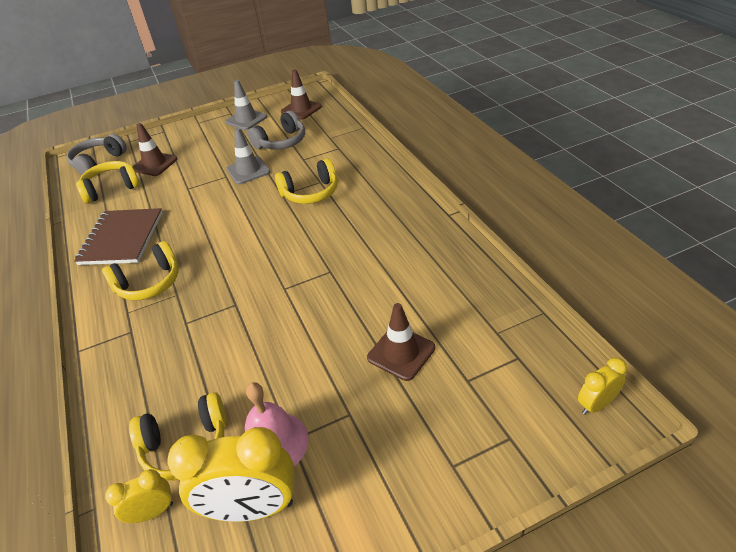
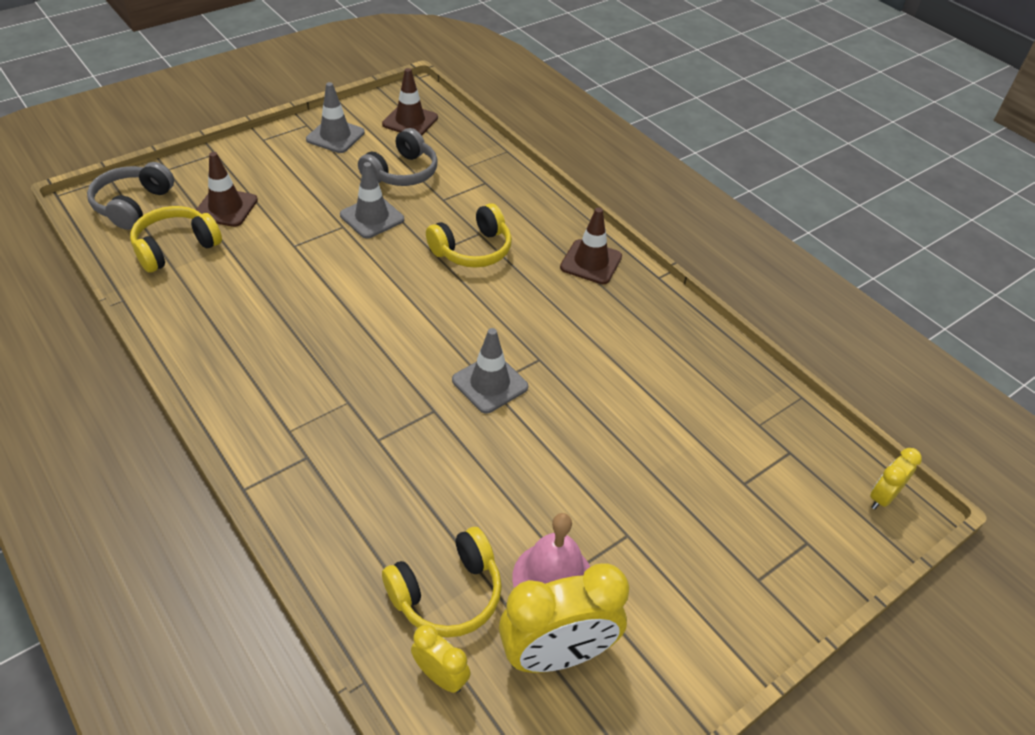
camera: 20 degrees left, 5 degrees up
brown notebook [74,208,162,265] -> none
yellow headphones [102,241,179,300] -> none
yellow clock [105,469,173,523] -> yellow clock turned 75 degrees clockwise [411,625,471,693]
brown traffic cone [367,303,435,381] -> brown traffic cone moved to [560,207,622,284]
none -> grey traffic cone [452,328,528,414]

